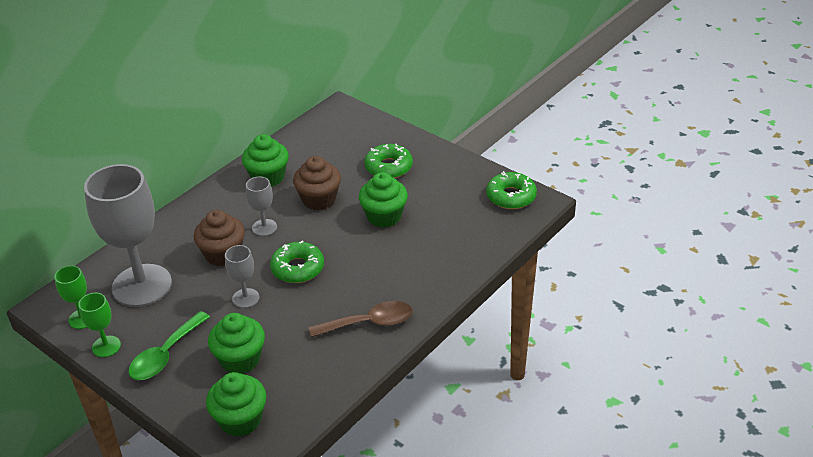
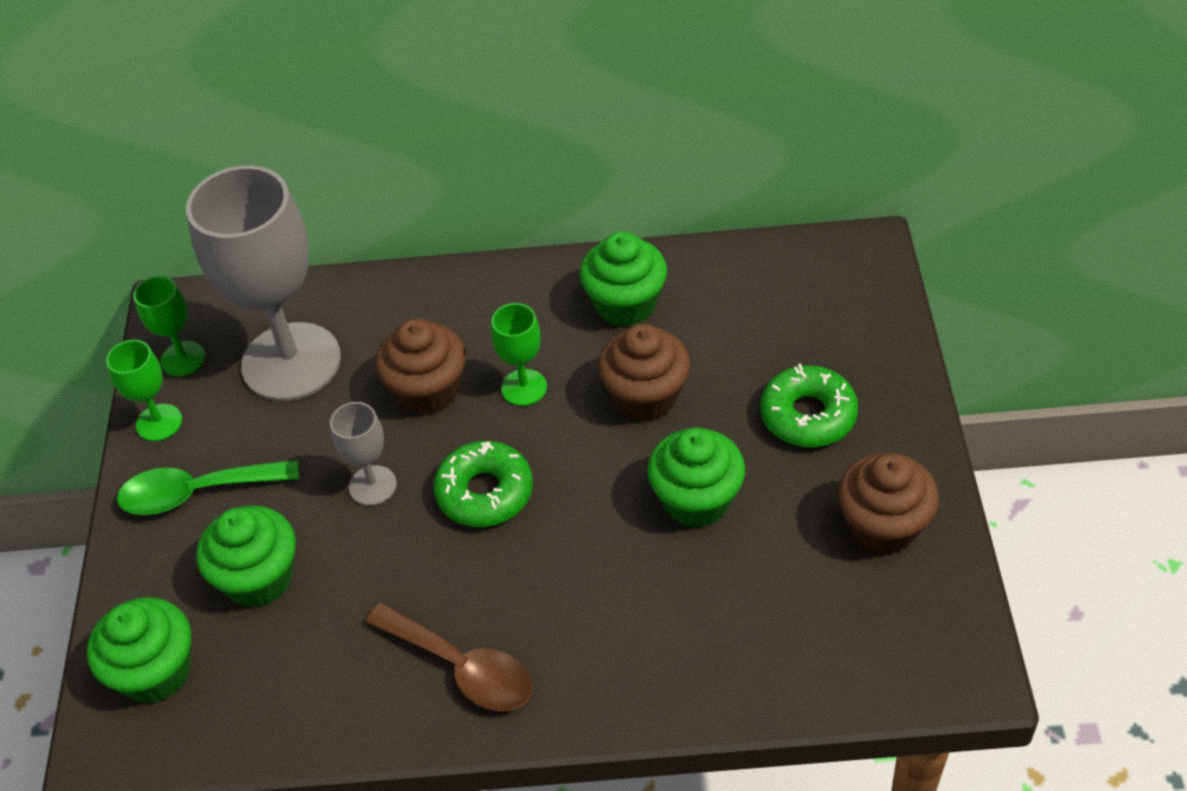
camera: 50 degrees right, 10 degrees up
grey goblet [246,176,277,236] -> green goblet [491,303,547,406]
green donut [486,171,537,209] -> none
none -> brown cupcake [837,453,939,555]

